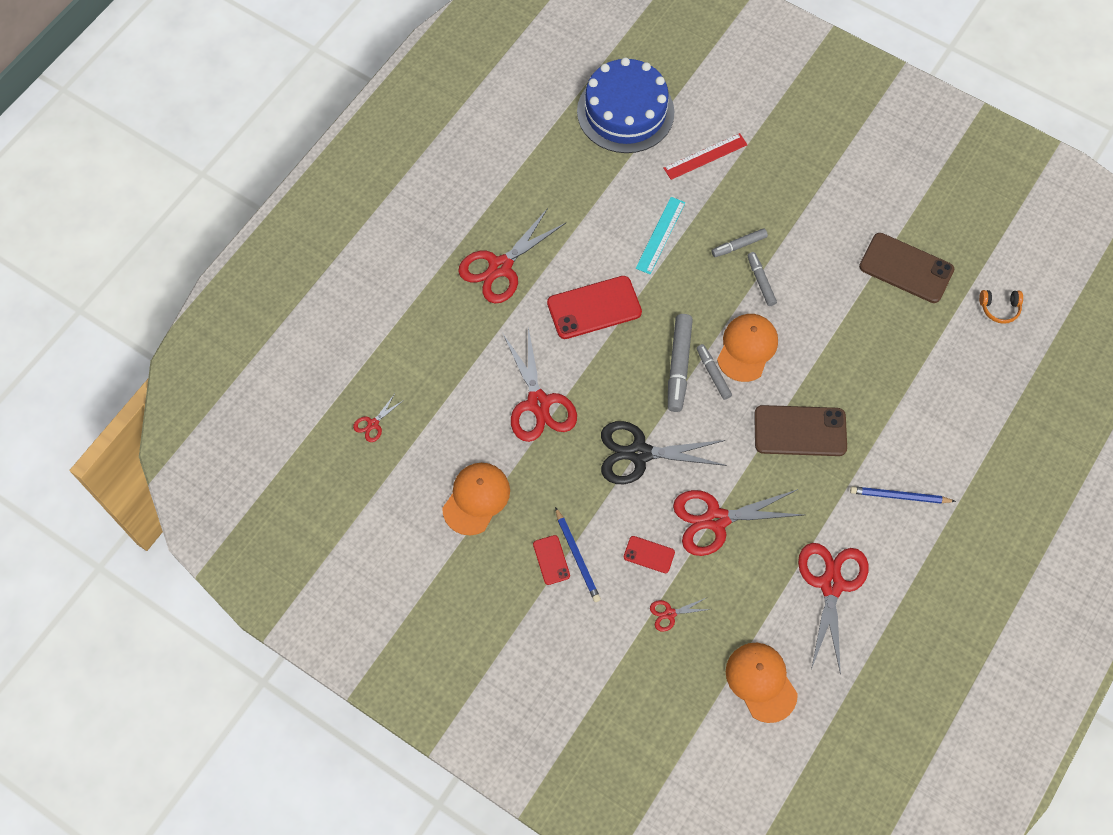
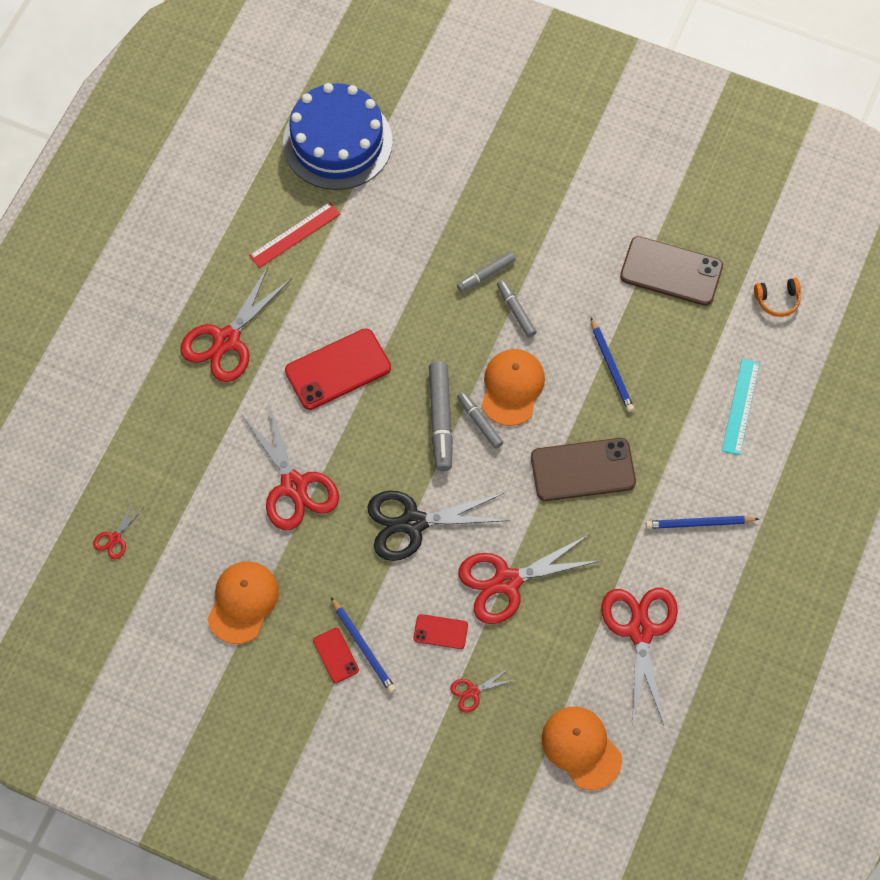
camera: 10 degrees left, 0 degrees up
turquoise ruler [636,197,686,274] -> turquoise ruler moved to [722,359,760,455]
red ruler [663,133,748,180] -> red ruler moved to [249,202,340,268]
none -> blue pencil [591,318,634,412]

